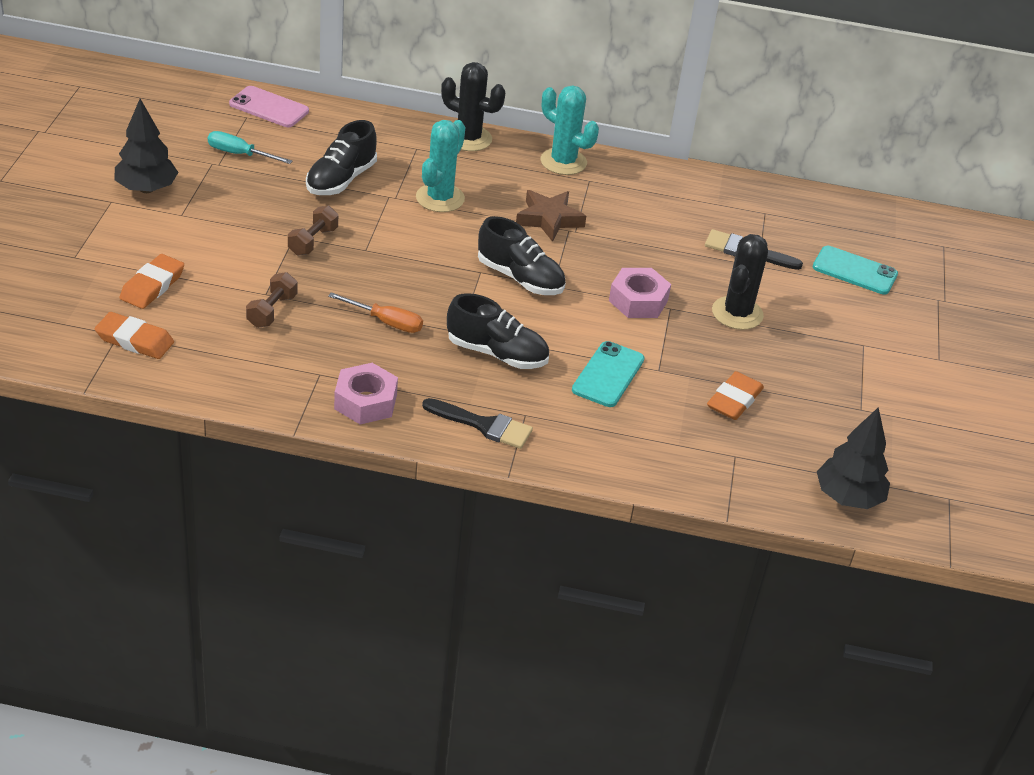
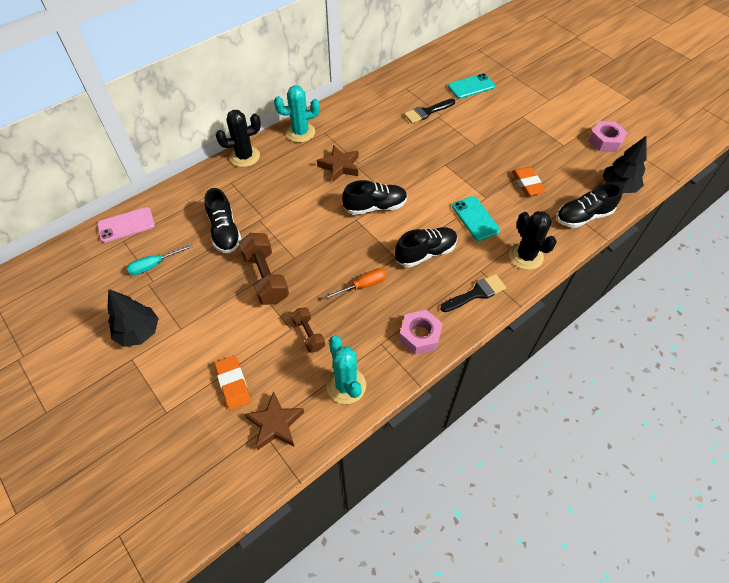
camera: 45 degrees left, 15 degrees up
orange eraser [95,312,174,359] -> brown star [245,391,304,451]
brown dumbbell [288,206,338,256] -> brown dumbbell [239,233,289,305], size x1.73
turquoise cactus [416,120,465,212] -> turquoise cactus moved to [327,336,366,404]
pink nut [609,268,671,318] -> pink nut moved to [588,121,628,152]
black cactus [712,234,768,330] -> black cactus moved to [509,211,557,270]
none -> black shoe [556,183,622,228]

